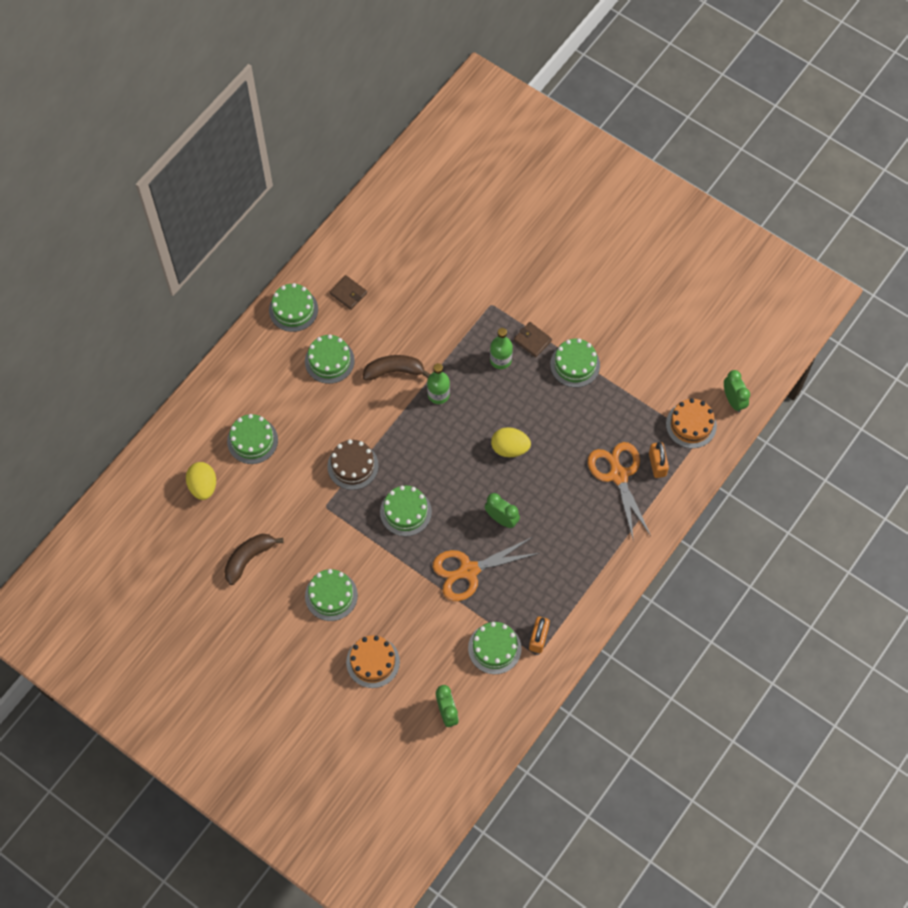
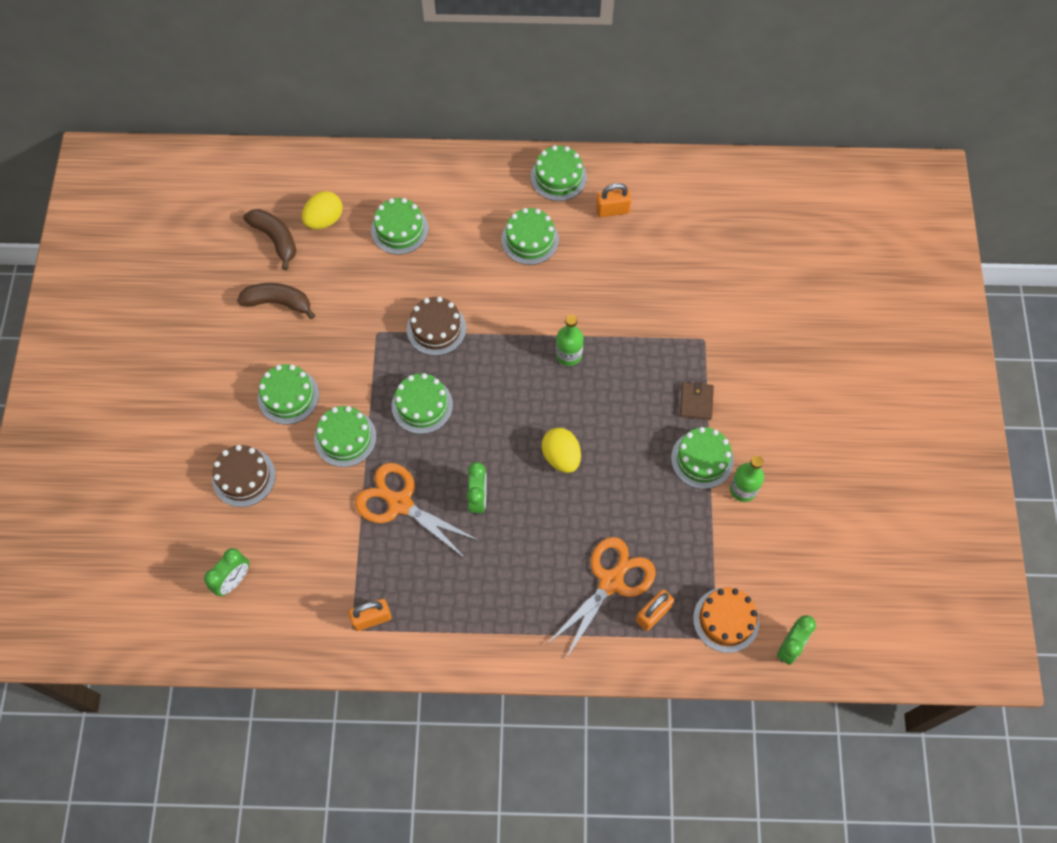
camera: 55 degrees right, 0 degrees up
brown wallet [330,275,367,310] -> orange padlock [596,183,632,217]
orange cake [346,635,400,688] -> brown cake [212,445,276,507]
brown banana [363,355,431,381] -> brown banana moved to [243,209,296,270]
green cake [468,622,522,674] -> green cake moved to [314,406,377,467]
green bottle [490,328,513,369] -> green bottle moved to [730,456,764,502]

